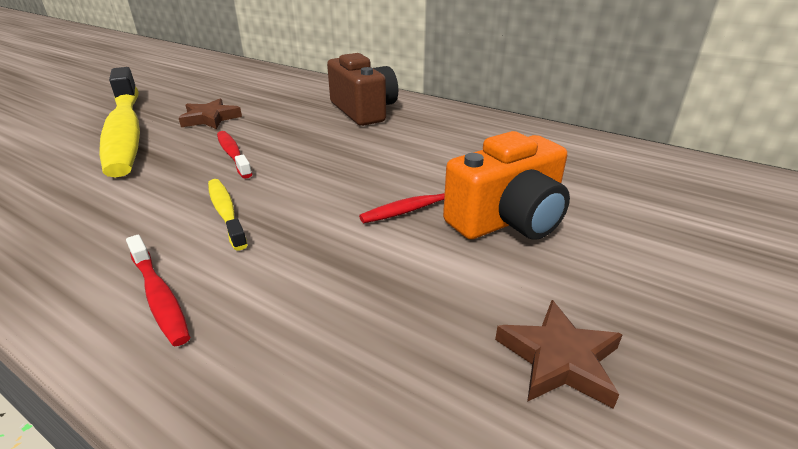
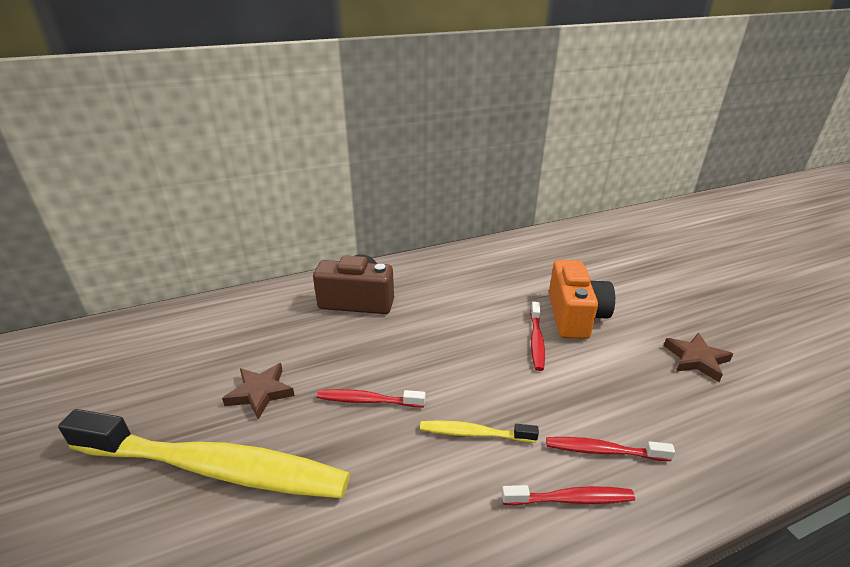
camera: 55 degrees left, 0 degrees up
none -> red toothbrush [546,437,675,461]

